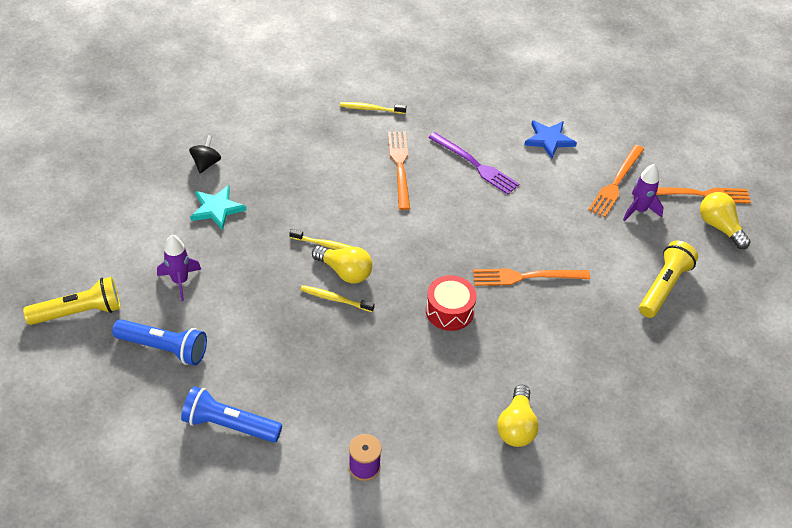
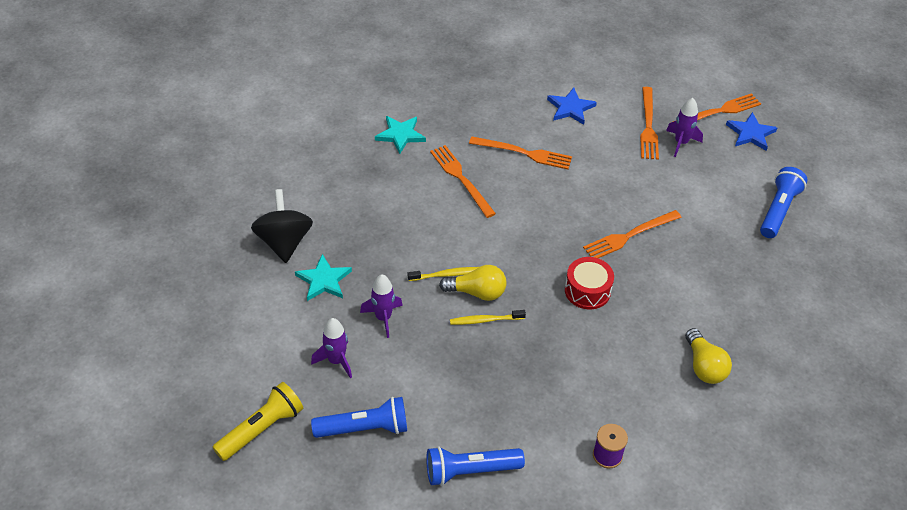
camera: 25 degrees left, 0 degrees up
black spinning top [189,135,221,173] -> black spinning top [251,189,313,263], size x1.81
yellow toothbrush [340,102,406,114] -> turquoise star [375,116,426,154]
purple fork [428,132,519,194] -> orange fork [469,136,572,170]
yellow flashlight [639,241,698,318] -> none
yellow light bulb [700,192,750,249] -> blue star [726,112,777,151]
none -> purple rocket [360,275,403,338]
none -> blue flashlight [760,167,807,238]

